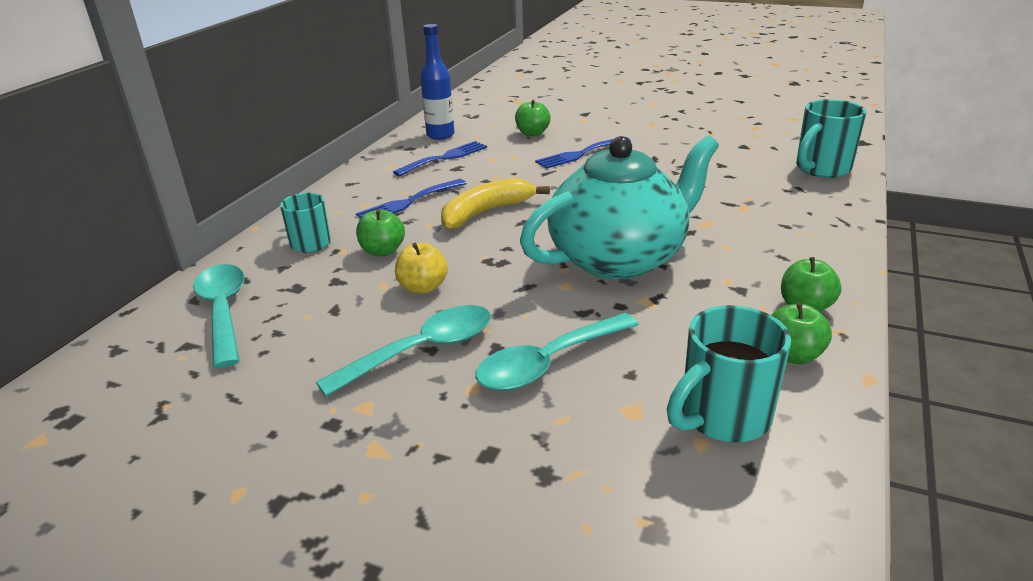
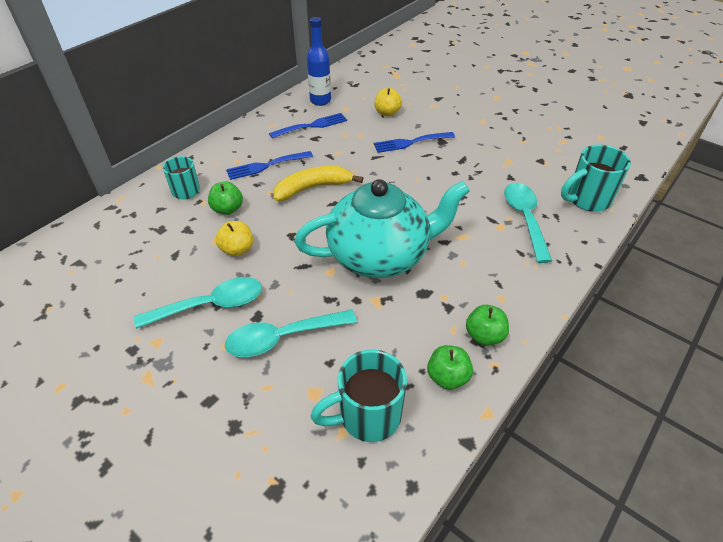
camera: 15 degrees right, 15 degrees up
turquoise spoon [193,264,245,368] -> turquoise spoon moved to [504,183,552,263]
green apple [515,99,550,136] -> yellow apple [374,88,402,116]

